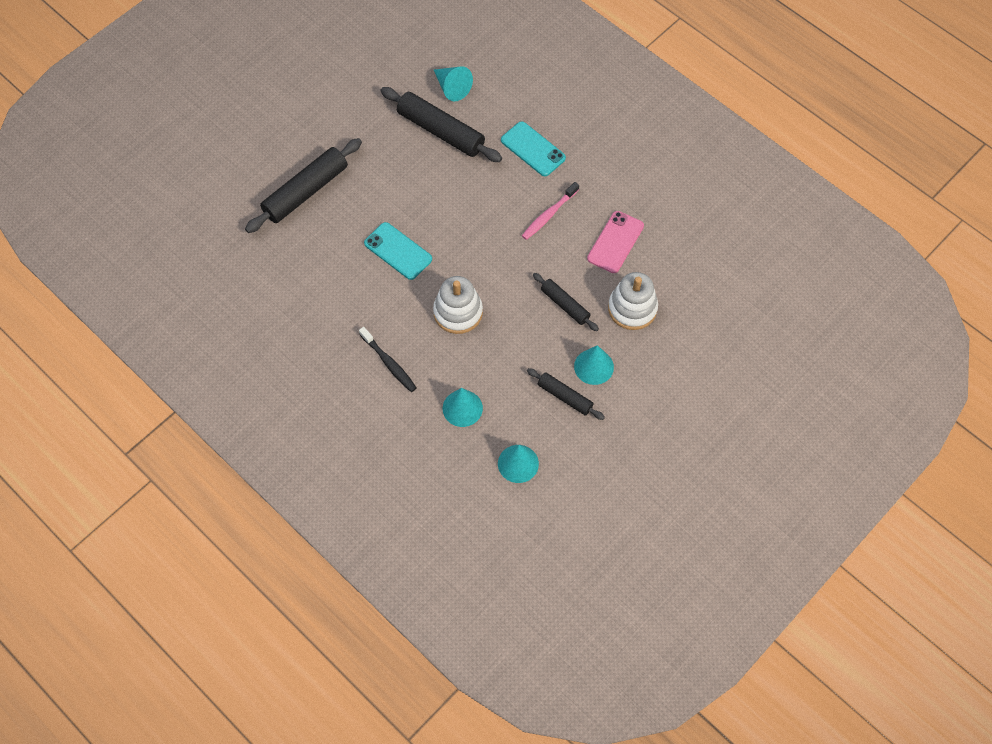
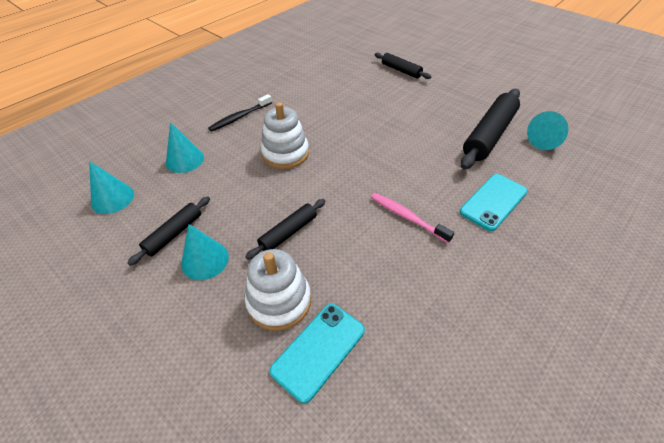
camera: 90 degrees right, 15 degrees down
black rolling pin [245,138,362,233] -> black rolling pin [375,53,431,79], size x0.57
turquoise phone [364,222,432,280] -> turquoise phone moved to [270,304,365,403]
pink phone [587,211,644,273] -> none

